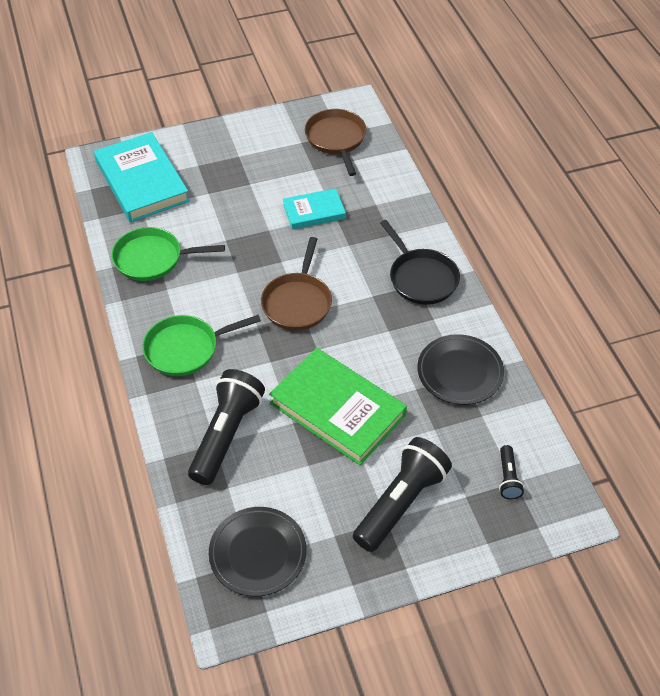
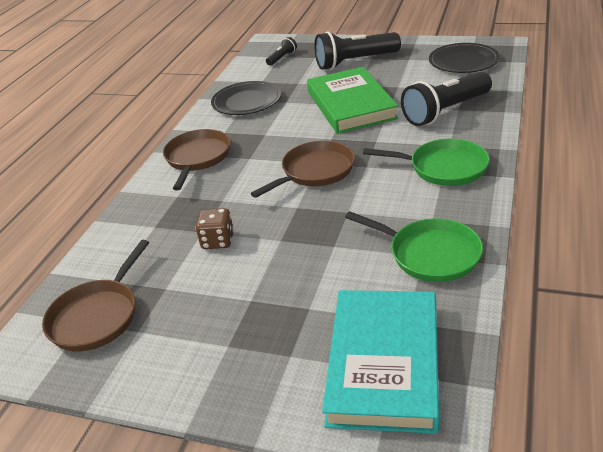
camera: 140 degrees left, 15 degrees down
turquoise book [283,188,346,229] -> brown dice [195,208,234,249]
black pan [380,220,460,305] -> brown pan [163,129,231,190]

